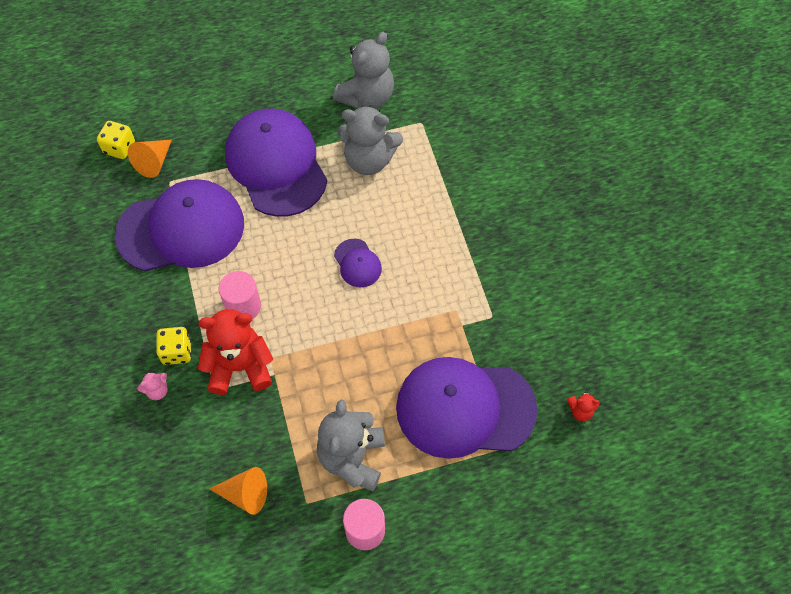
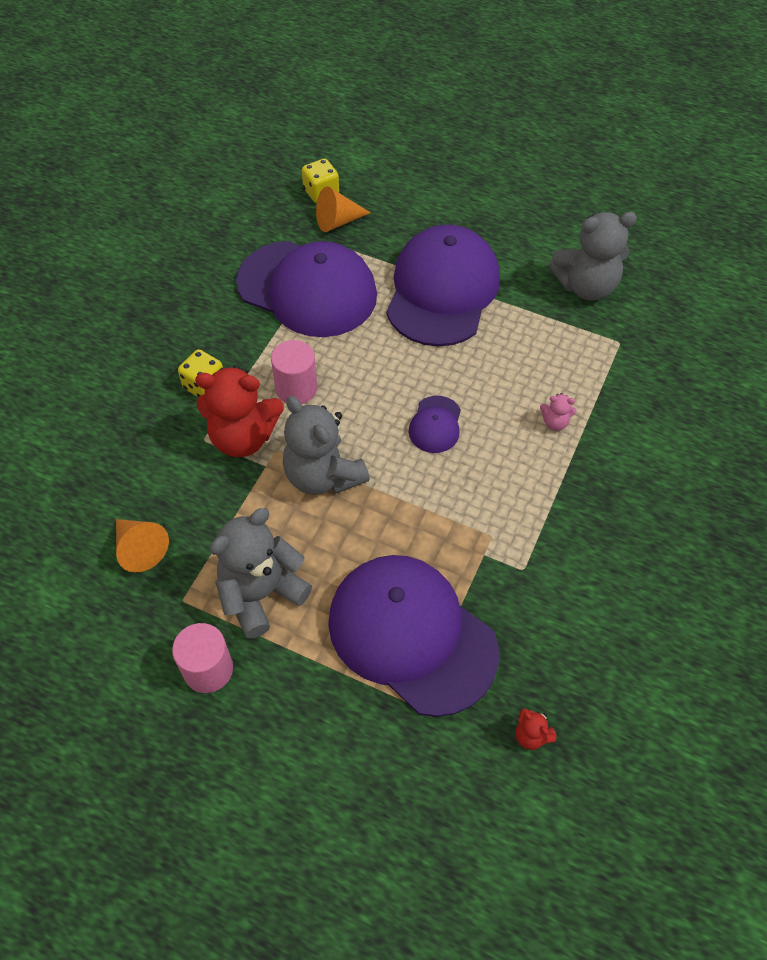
camera: 40 degrees right, 5 degrees down
pink teddy bear [137,372,168,400] -> pink teddy bear moved to [540,393,577,431]
red teddy bear [198,309,273,395] -> red teddy bear turned 150 degrees clockwise [195,366,284,457]
grey teddy bear [337,105,403,175] -> grey teddy bear moved to [283,396,370,495]

